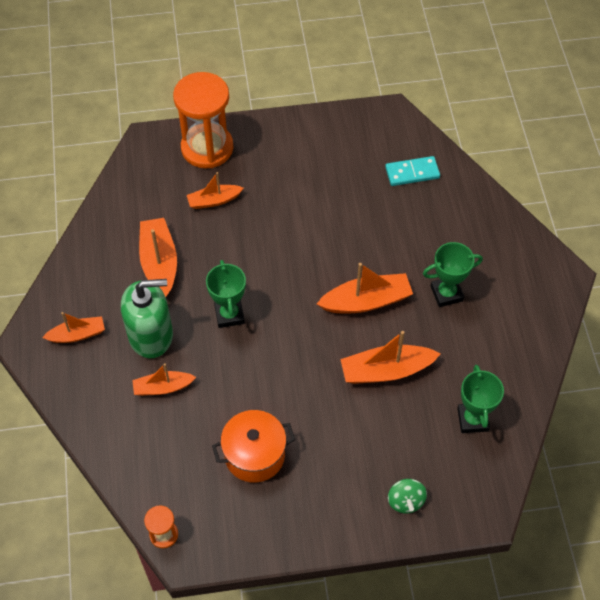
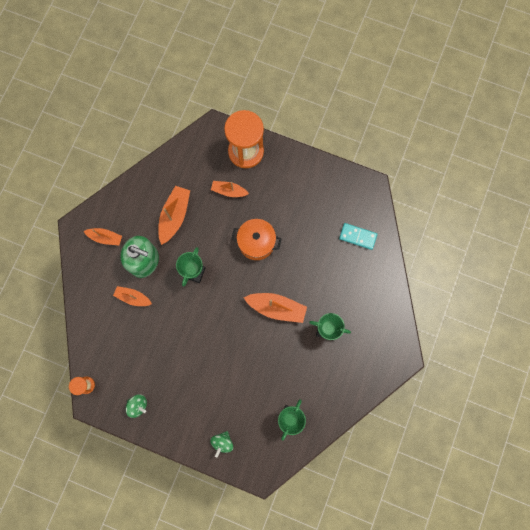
camera: 30 degrees right, 20 degrees up
orange pot [212,410,295,482] -> orange pot moved to [231,219,281,260]
orange boat [340,331,440,384] -> none
none -> green spinning top [126,394,147,418]

